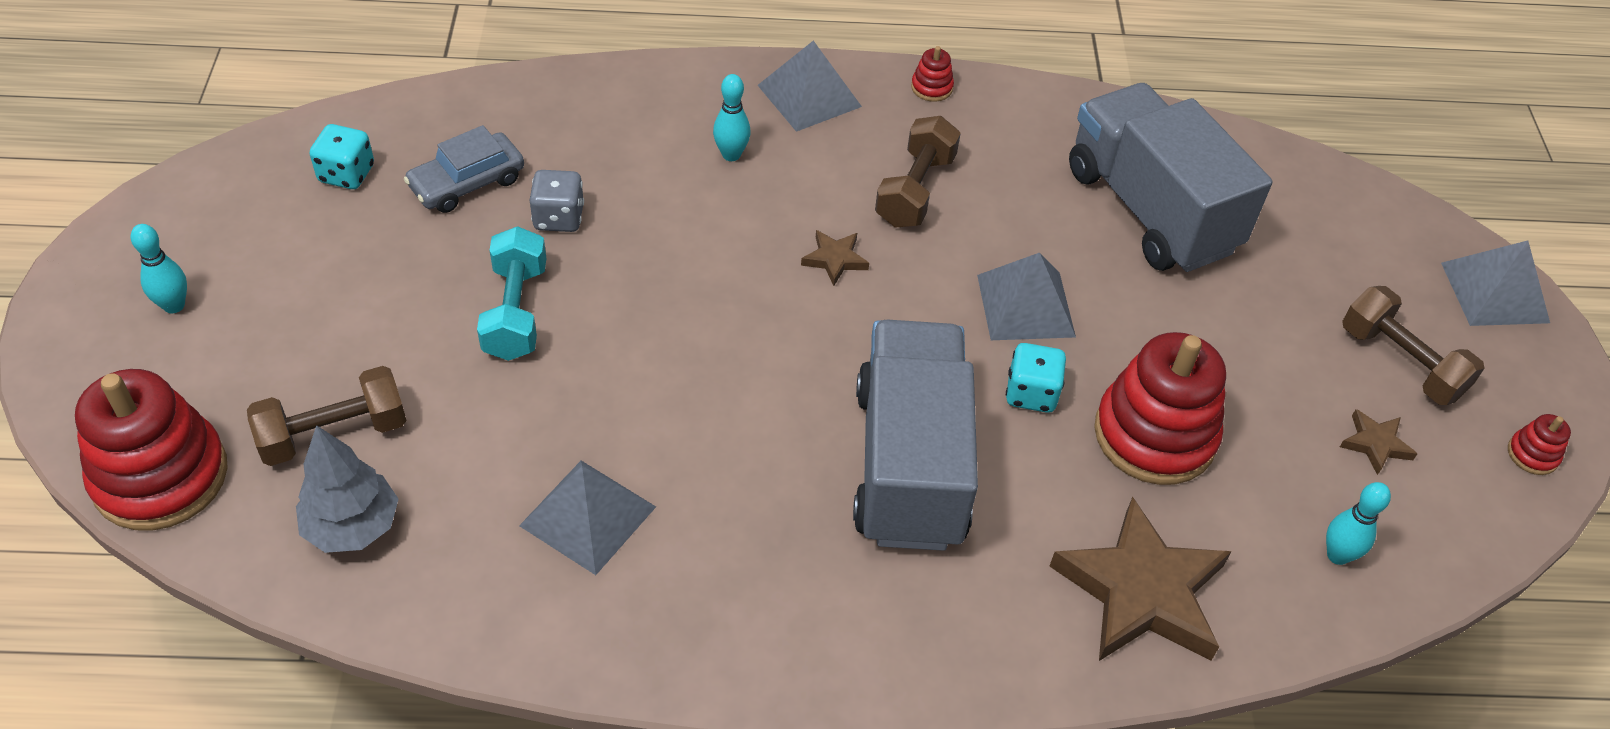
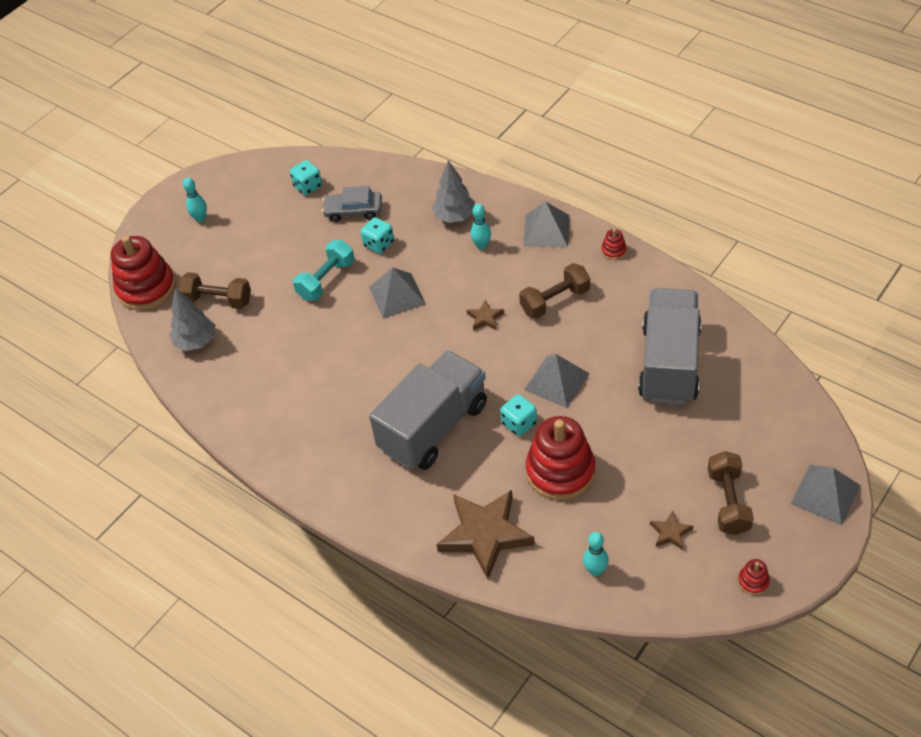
camera: 45 degrees right, 0 degrees up
grey pyramid [519,461,656,575] -> grey pyramid moved to [369,267,426,319]
grey dice [530,170,584,232] -> turquoise dice [361,217,394,254]
none -> grey tree [432,160,475,223]

